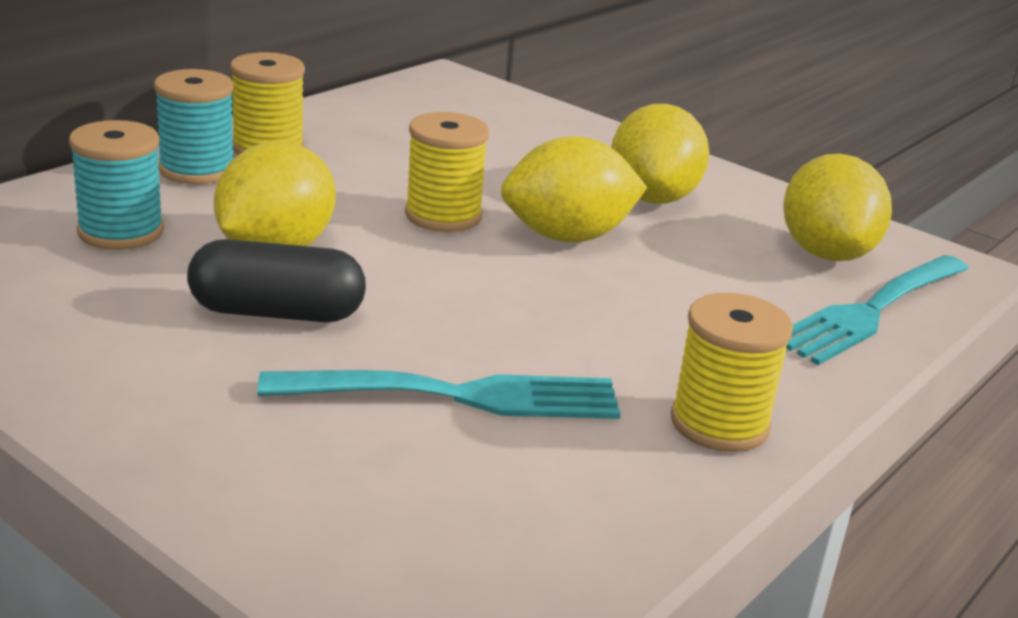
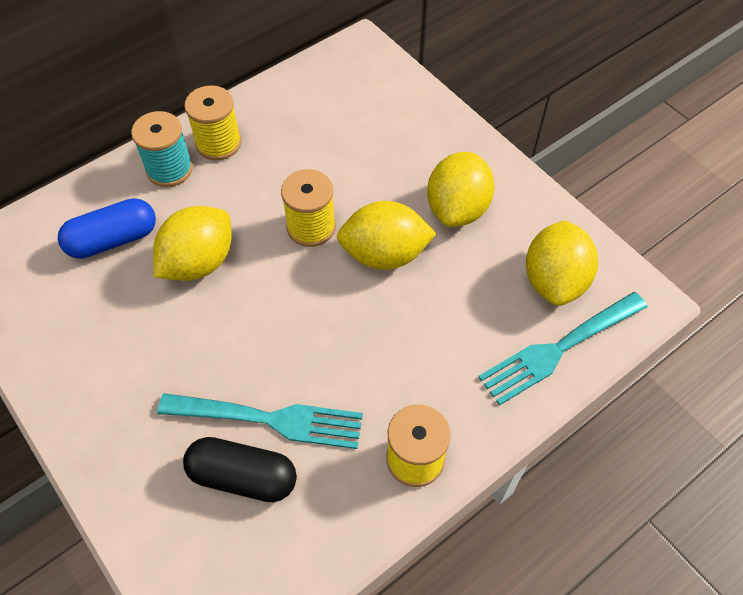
camera: 15 degrees right, 30 degrees up
turquoise spool [69,120,164,250] -> blue capsule [58,198,156,259]
black capsule [187,239,366,322] -> black capsule moved to [183,437,297,502]

